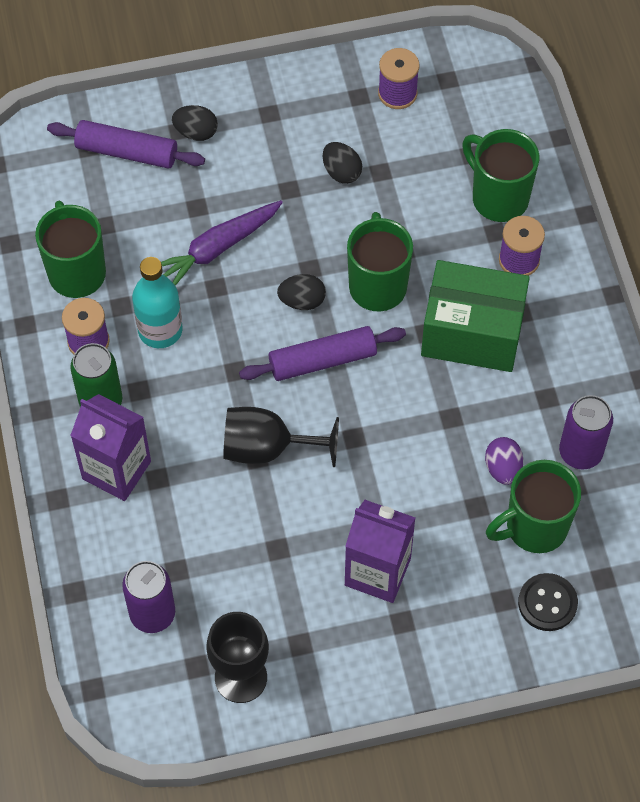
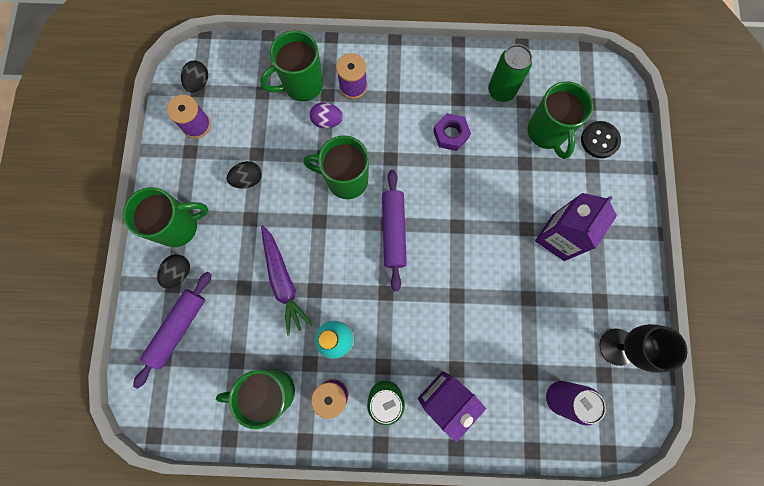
camera: 75 degrees left, 15 degrees up
black goblet [223,407,339,467] -> none
black egg [277,274,326,310] -> black egg moved to [181,60,208,93]
green box [421,260,530,372] -> none
purple egg [485,437,523,485] -> purple egg moved to [310,102,343,129]
purple can [559,395,613,469] -> green can [488,44,532,102]
none -> green mug [123,187,209,247]
none -> purple nut [433,113,471,151]

